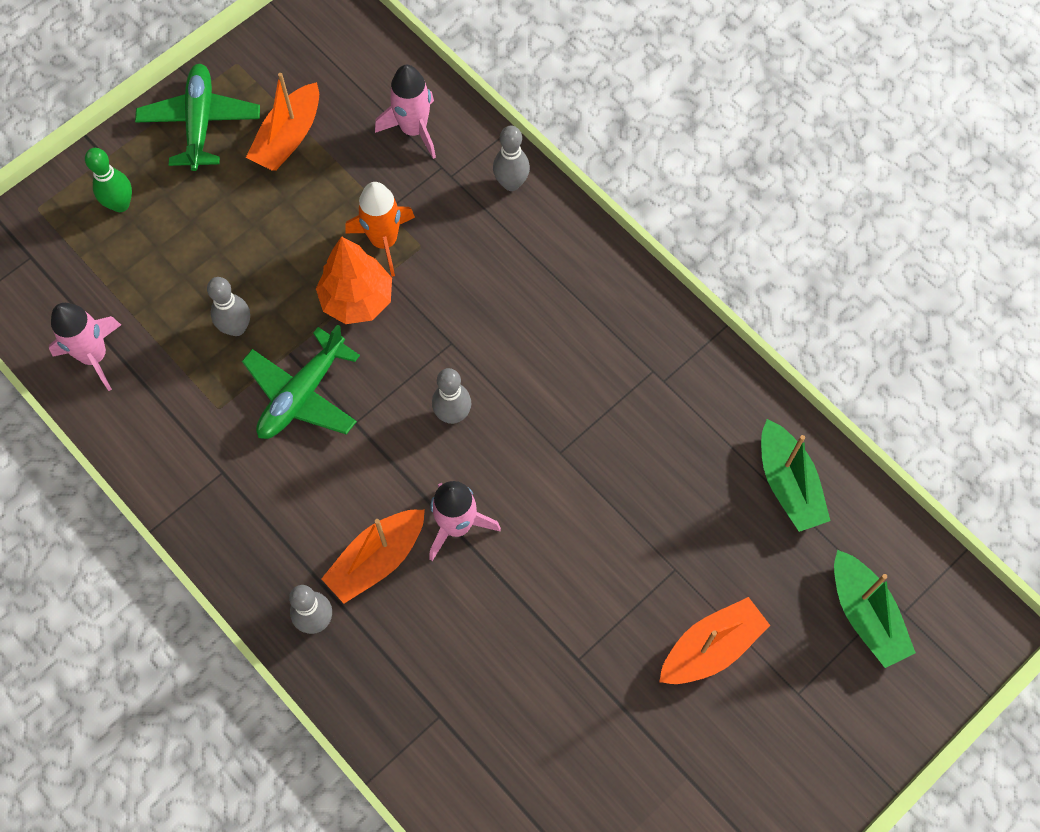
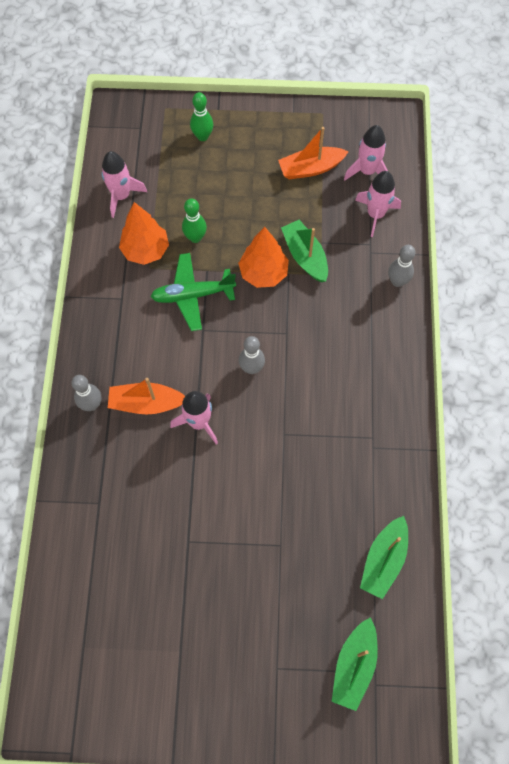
camera: 45 degrees right, 0 degrees up
green plane [135,64,260,171] -> none
grey bowling pin [207,277,250,336] -> green bowling pin [182,198,207,243]
orange rocket [345,182,415,277] -> green boat [281,220,328,282]
orange boat [659,597,770,684] -> none
none -> orange tree [119,202,169,265]
none -> pink rocket [344,125,388,180]

